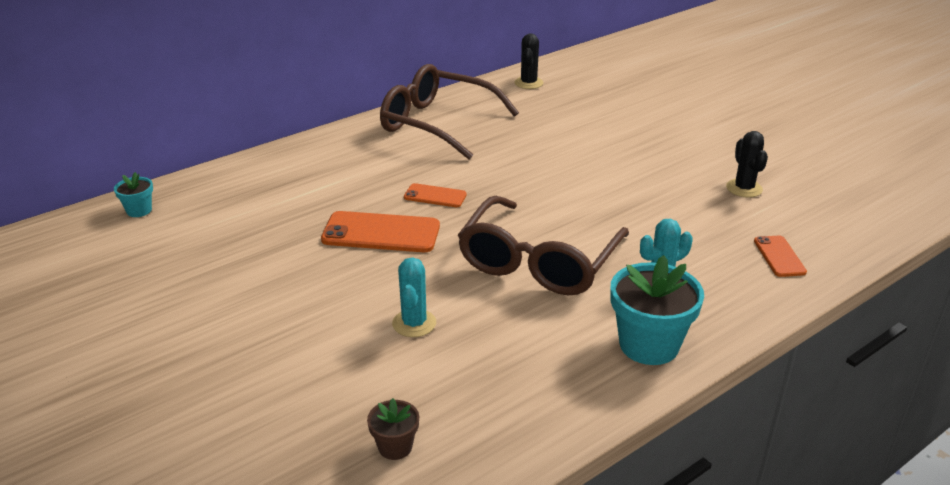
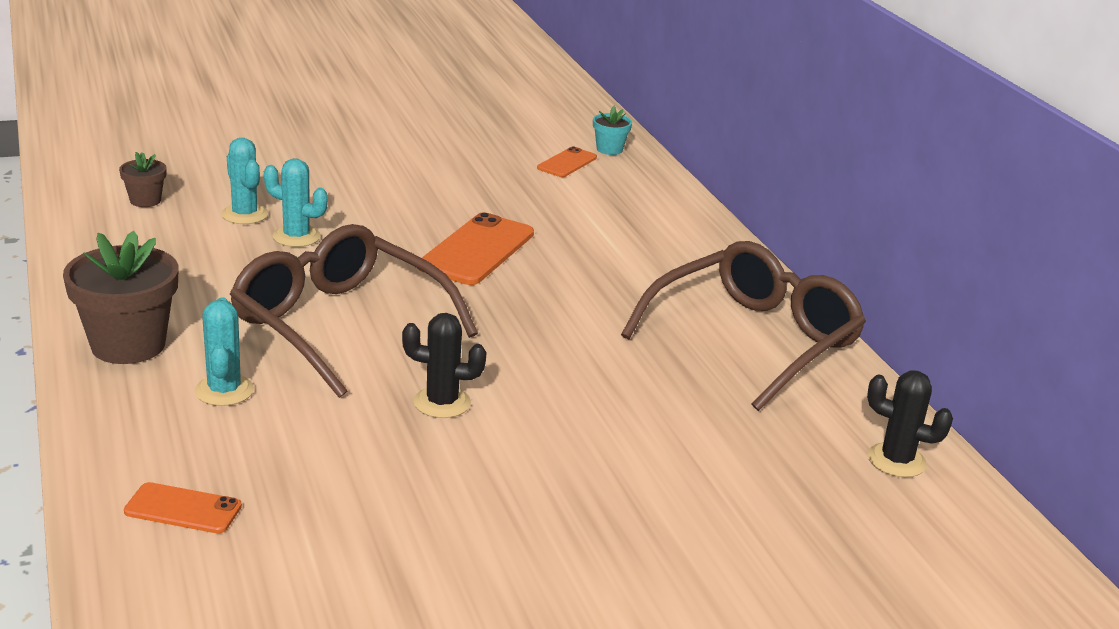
camera: 105 degrees right, 5 degrees down
orange phone [404,183,467,207] -> orange phone moved to [537,146,597,177]
turquoise flower pot [611,255,704,365] -> brown flower pot [63,231,178,364]
black cactus [726,131,768,198] -> black cactus moved to [402,313,486,418]
none -> turquoise cactus [221,138,268,224]

